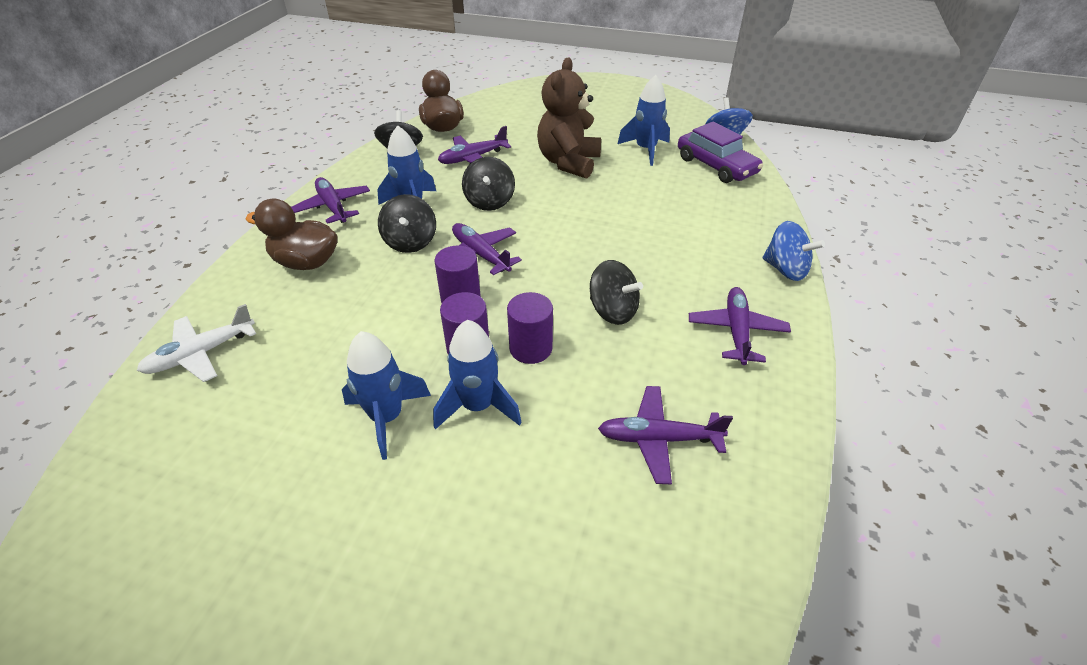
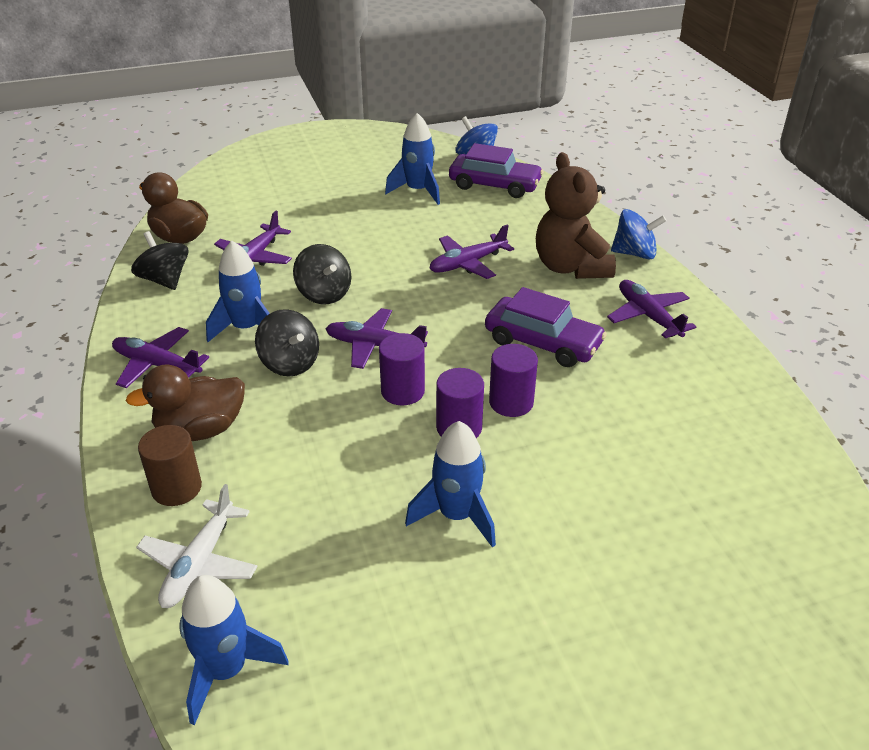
camera: 35 degrees left, 5 degrees down
blue rocket [433,320,522,430] -> blue rocket moved to [179,575,289,725]
brown teddy bear [537,57,601,179] -> brown teddy bear moved to [536,152,616,279]
black spinning top [590,260,643,325] -> purple car [485,287,607,367]
purple plane [598,386,733,485] -> purple plane moved to [429,224,514,279]
none -> brown cylinder [138,425,202,506]

